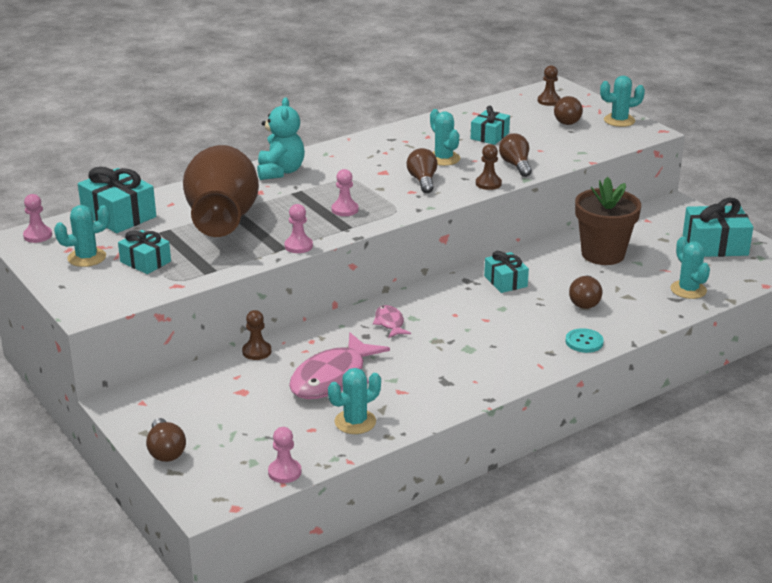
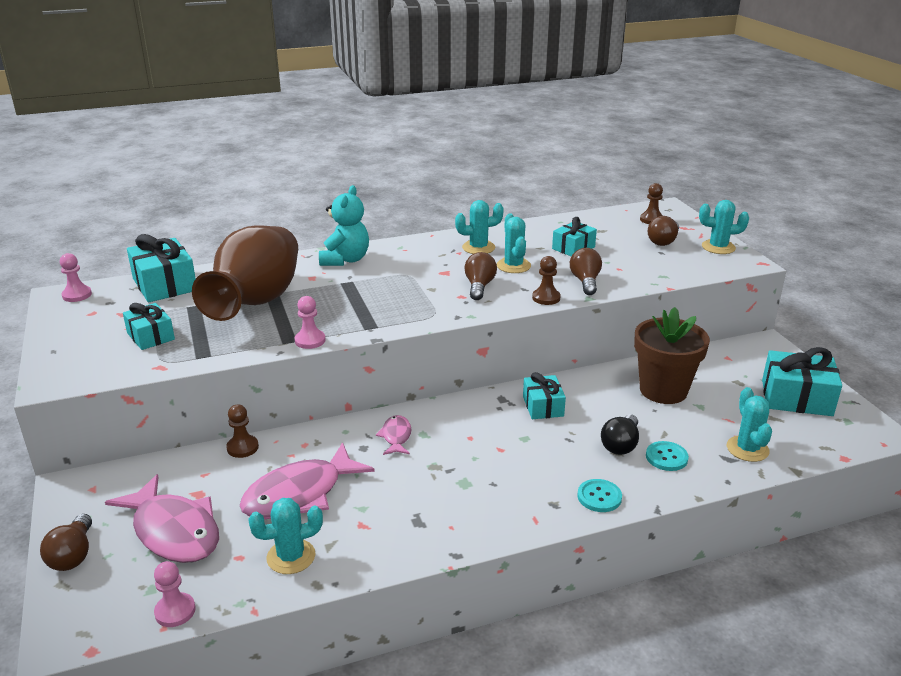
camera: 15 degrees right, 0 degrees up
turquoise cactus [54,205,110,267] -> turquoise cactus moved to [455,200,504,254]
pink pawn [332,169,359,216] -> none
brown light bulb [569,275,602,309] -> black light bulb [601,414,639,455]
none -> pink fish [105,474,219,563]
none -> turquoise button [646,441,689,471]

